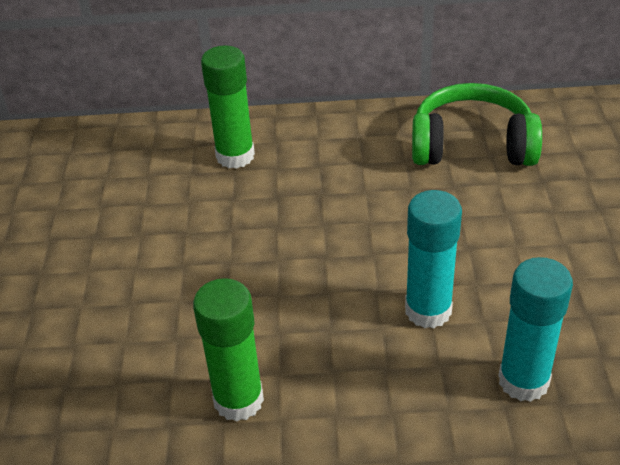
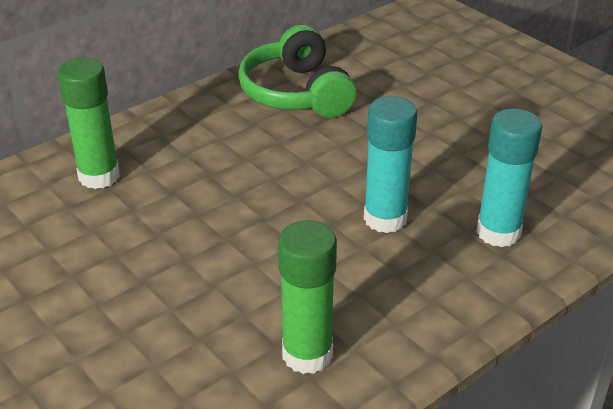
camera: 40 degrees left, 5 degrees down
green headphones [412,83,542,166] -> green headphones turned 75 degrees counterclockwise [238,25,357,118]

